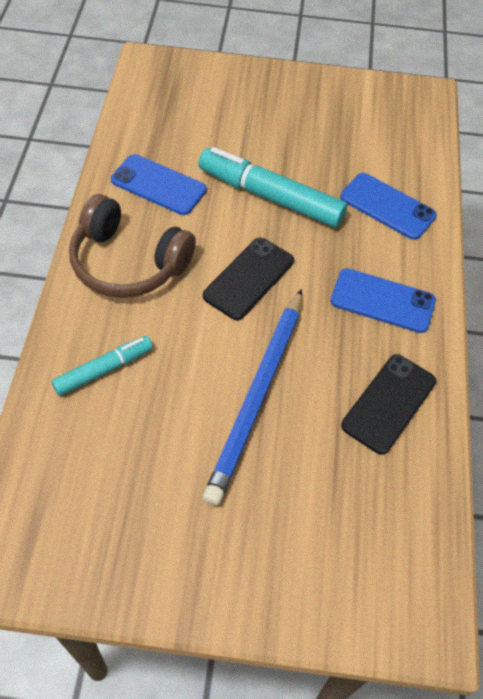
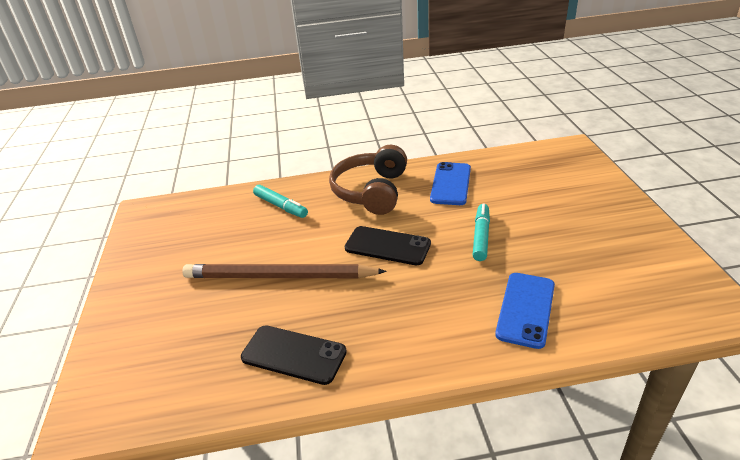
camera: 80 degrees right, 20 degrees down
turquoise marker [198,147,347,228] -> turquoise marker [473,203,490,261], size x0.58
blue pencil [203,289,302,506] -> brown pencil [182,264,387,278]
blue phone [330,268,436,333] -> none

